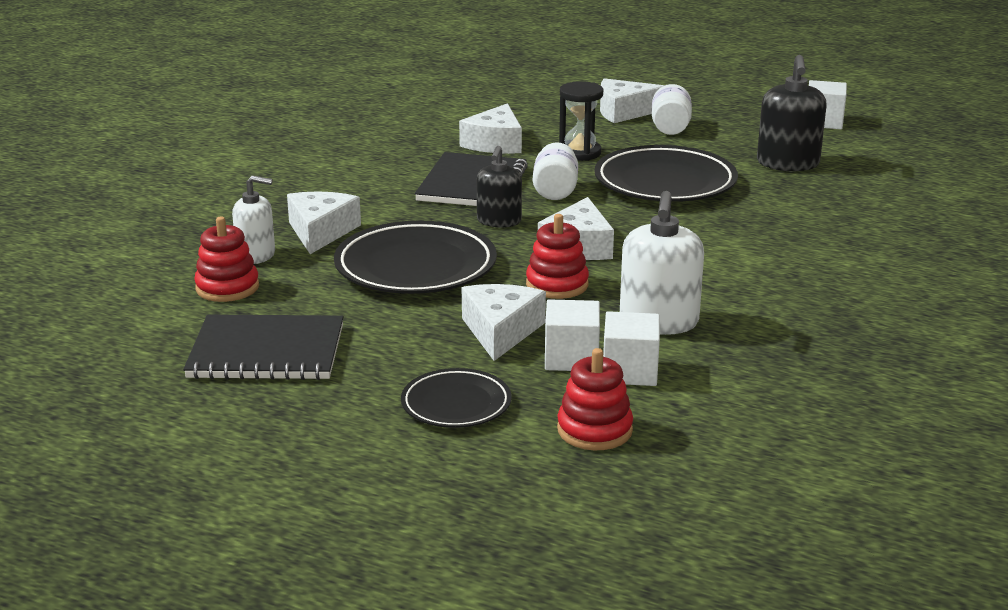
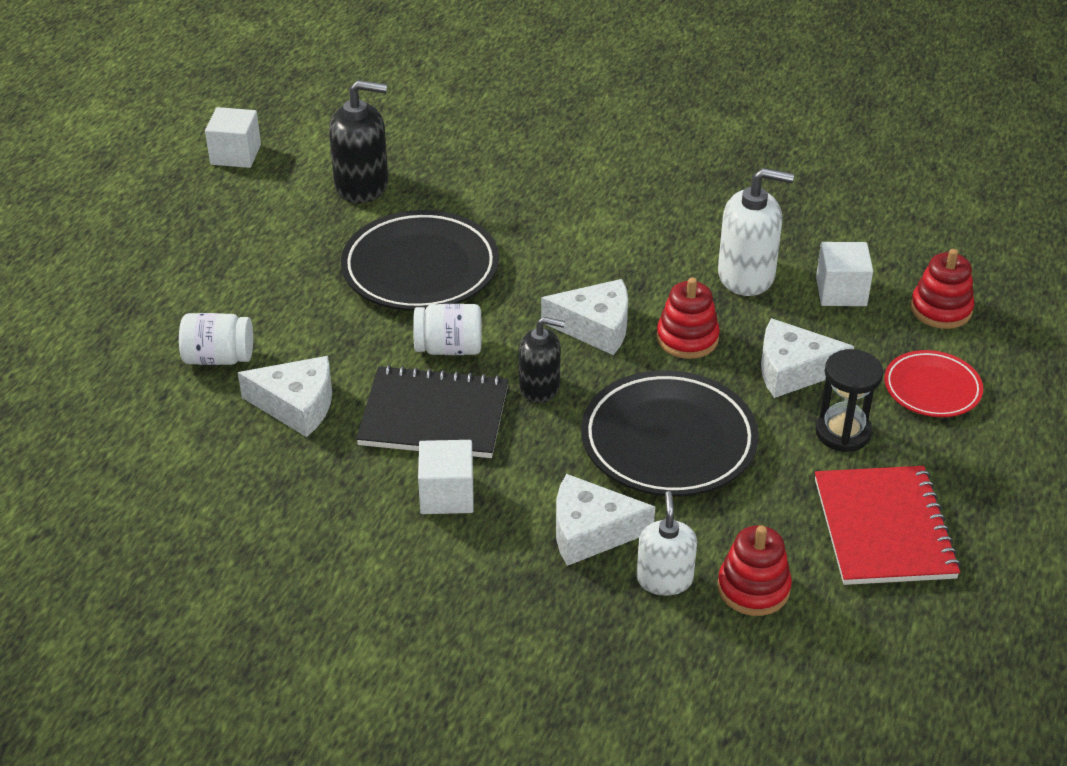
camera: 95 degrees left, 15 degrees up
black notebook [183,315,344,380] -> red notebook [815,466,961,585]
black plate [401,368,512,428] -> red plate [884,350,983,417]
white cube [545,299,600,371] -> white cube moved to [418,440,474,514]
black hourglass [559,81,603,161] -> black hourglass moved to [815,349,883,452]
white cheese [600,78,665,123] -> none
white jar [652,84,692,135] -> white jar moved to [179,313,253,365]

